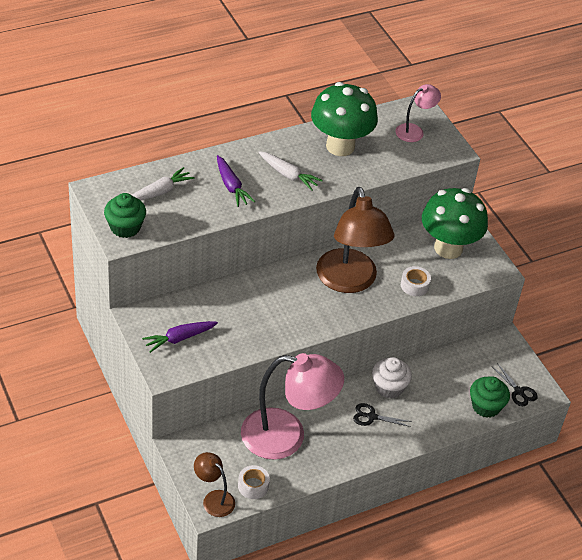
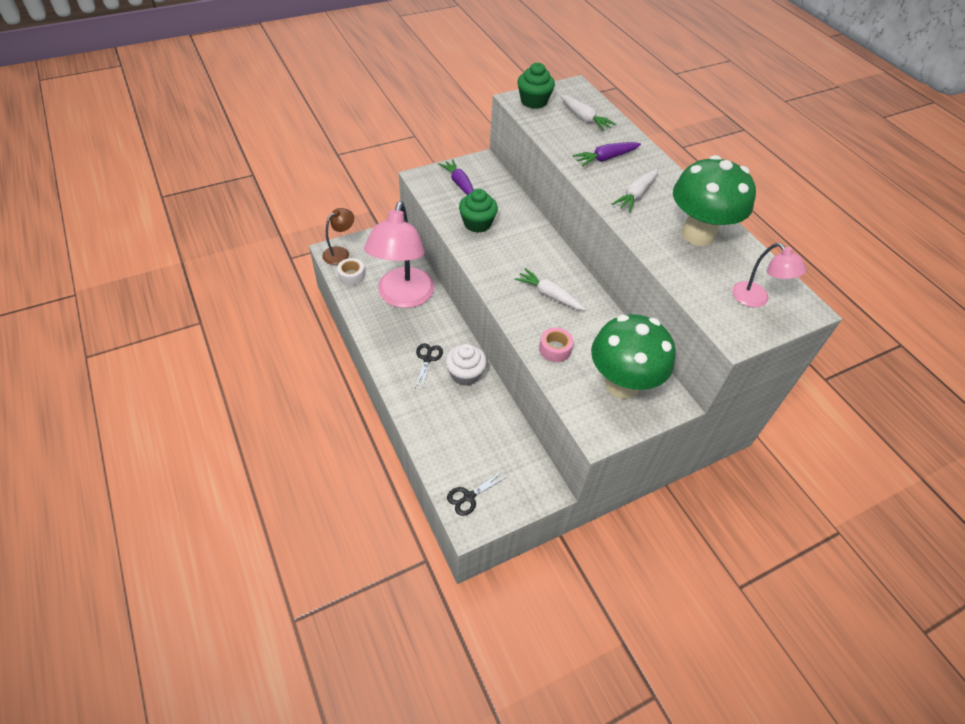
camera: 90 degrees right, 5 degrees up
brown lamp [316,187,394,293] -> white carrot [515,268,586,310]
white tape [401,266,431,296] -> pink tape [539,327,574,362]
green cupcake [470,377,510,418] -> green cupcake moved to [459,189,498,233]

